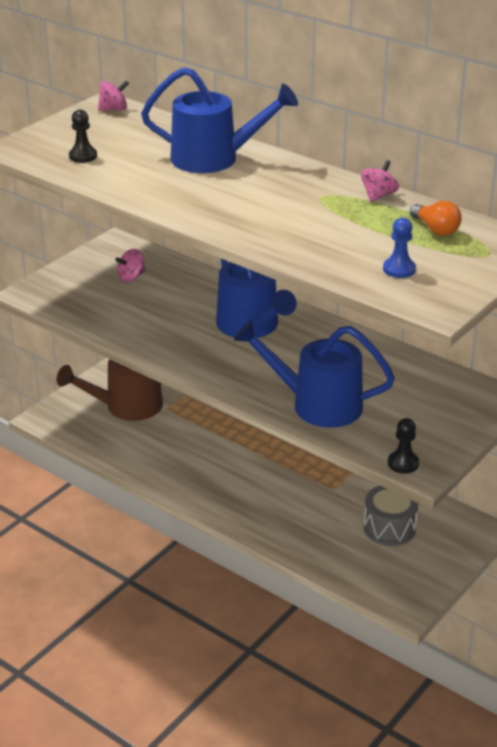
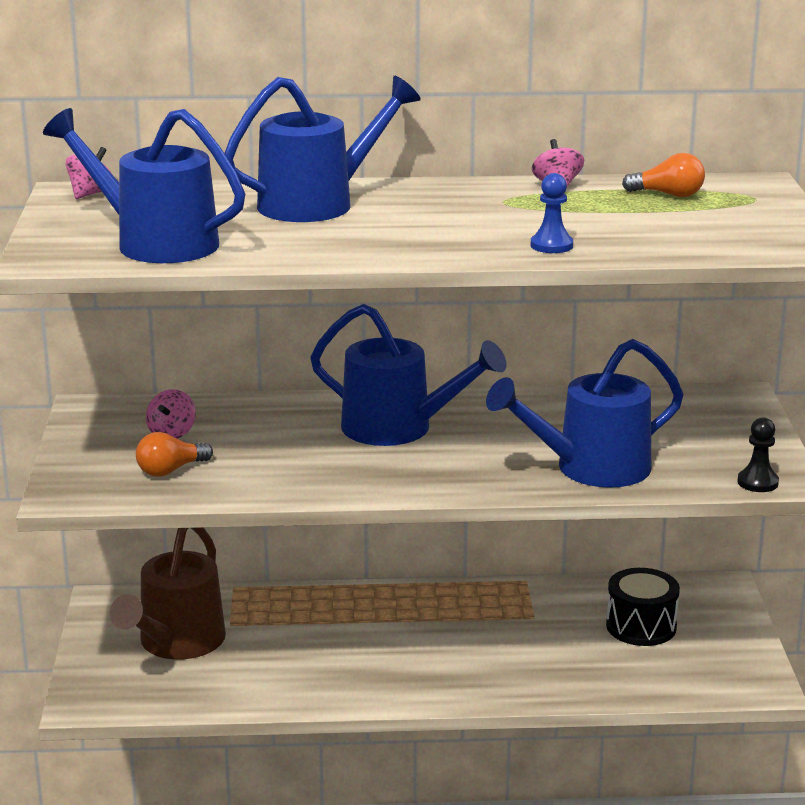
camera: 40 degrees left, 10 degrees down
black pawn [69,110,97,163] -> blue watering can [43,108,245,263]
grey drum [364,486,418,546] -> black drum [606,568,680,646]
blue pawn [383,218,416,278] -> blue pawn moved to [531,173,573,253]
none -> orange light bulb [136,432,213,477]

